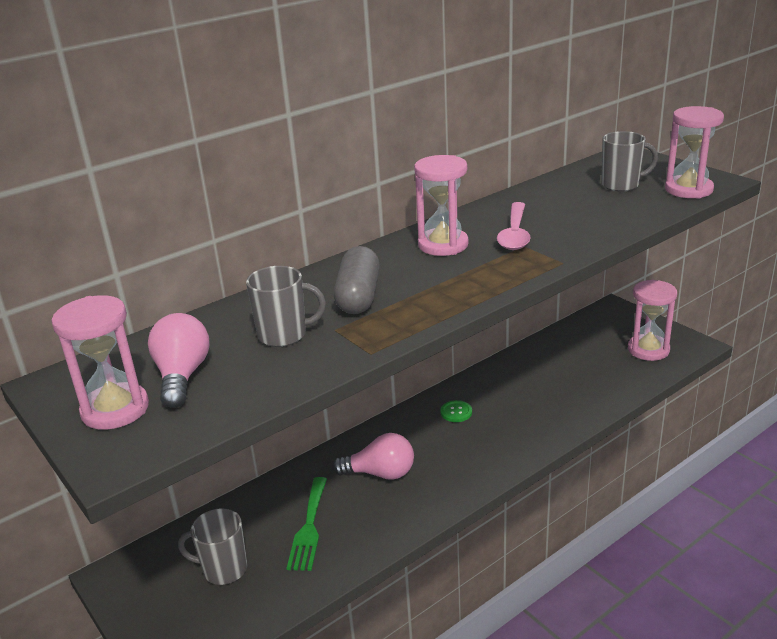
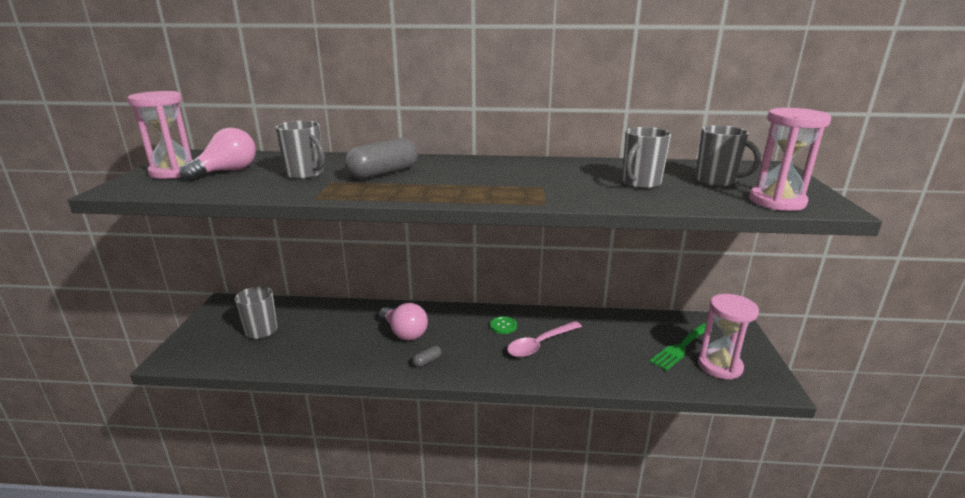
camera: 40 degrees right, 5 degrees down
green fork [287,477,327,571] -> green fork moved to [649,323,706,371]
pink hourglass [414,155,469,256] -> none
pink spoon [497,202,530,250] -> pink spoon moved to [507,321,582,357]
none -> grey capsule [413,346,442,367]
none -> grey mug [622,127,672,189]

